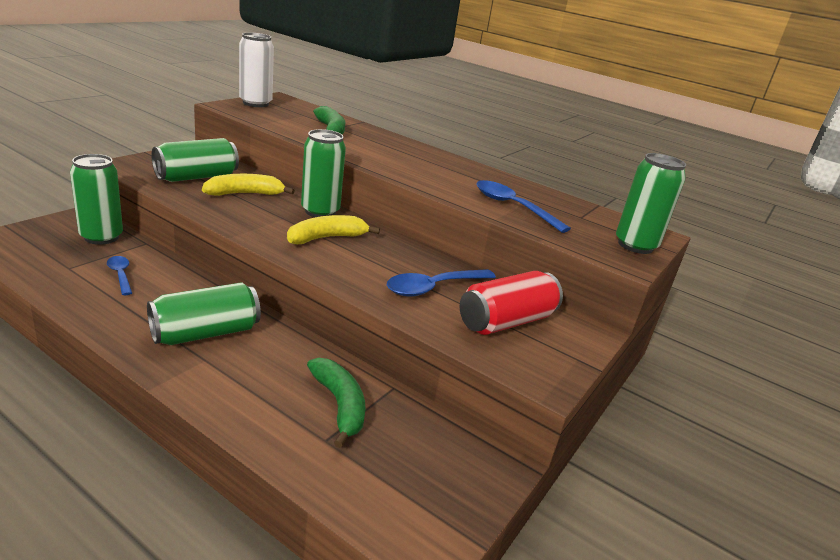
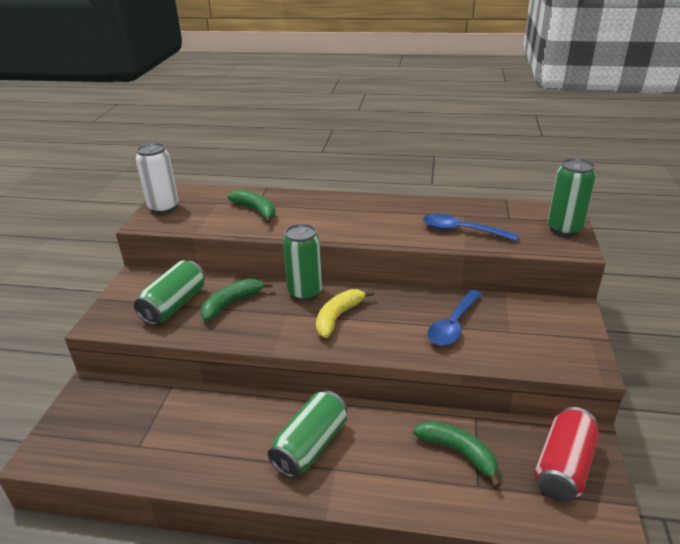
camera: 20 degrees left, 5 degrees up
green can [70,154,123,245] -> none
blue spoon [107,256,132,295] -> none
yellow banana [202,174,295,196] -> green banana [201,279,272,321]
red can [460,271,563,335] -> red can moved to [534,407,599,502]

